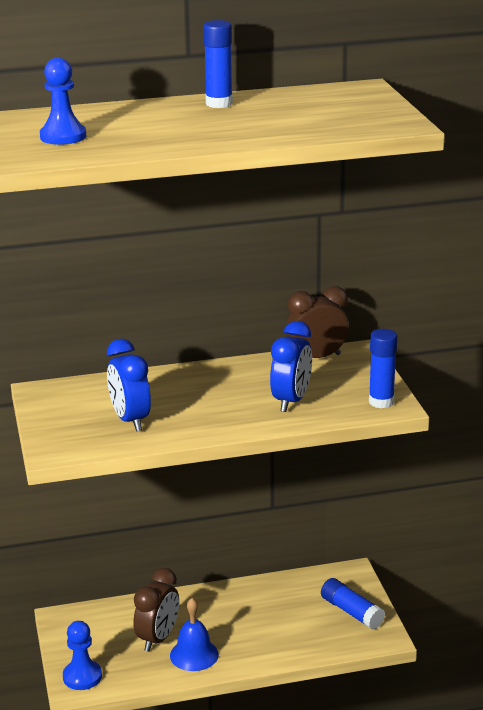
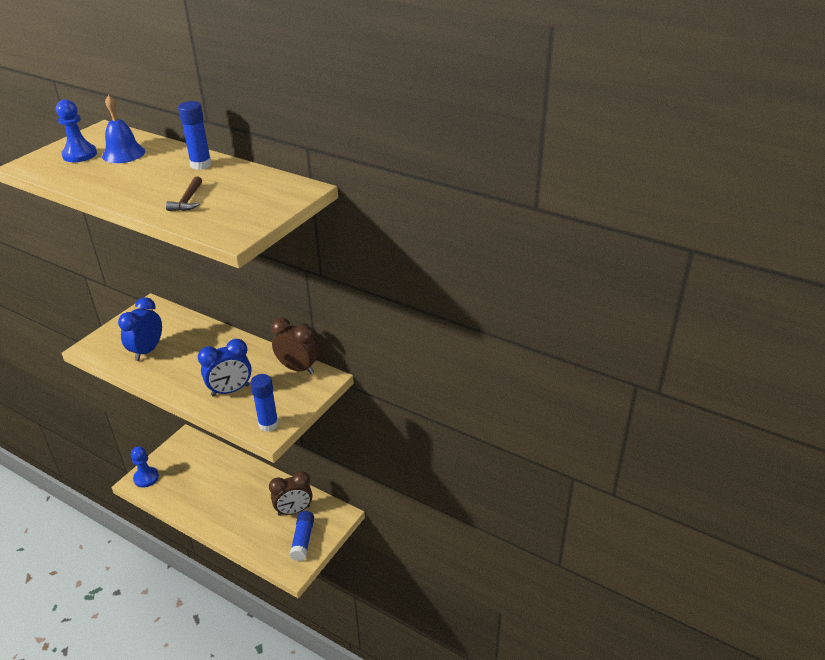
camera: 45 degrees right, 10 degrees up
brown clock [133,568,179,652] -> brown clock moved to [269,471,313,516]
blue bell [170,598,219,671] -> blue bell moved to [102,95,145,163]
none -> brown hammer [166,176,202,211]

